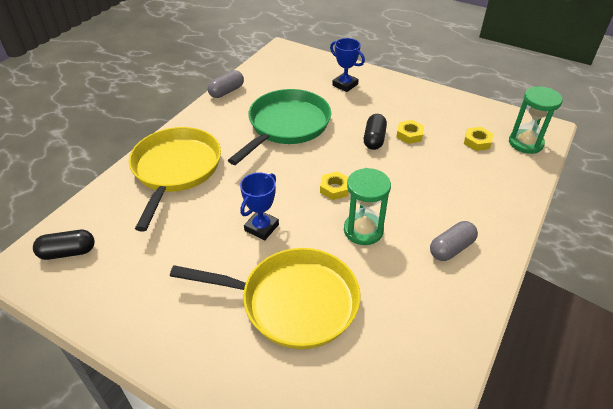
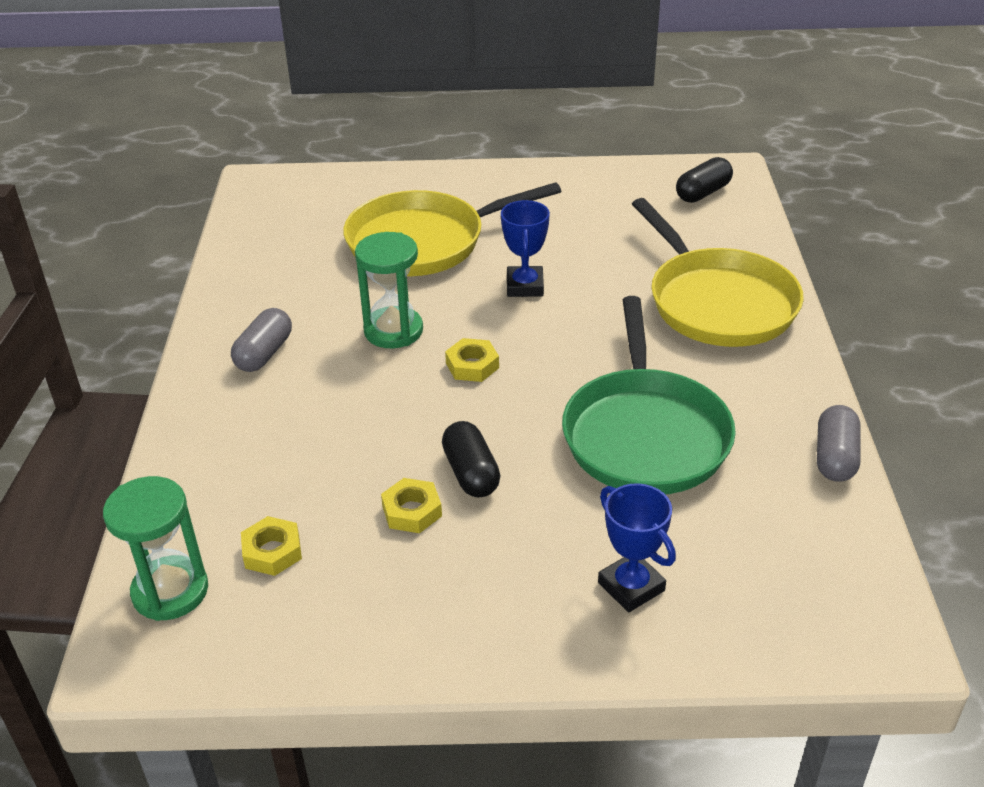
camera: 150 degrees right, 5 degrees down
blue trophy [330,38,365,92] -> blue trophy turned 45 degrees clockwise [598,483,676,612]

